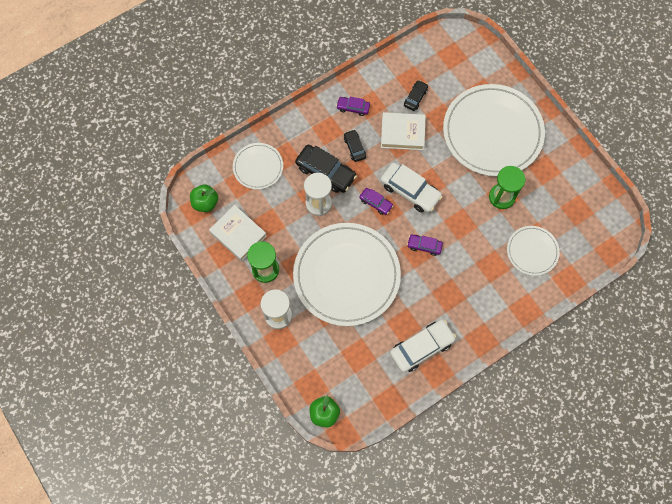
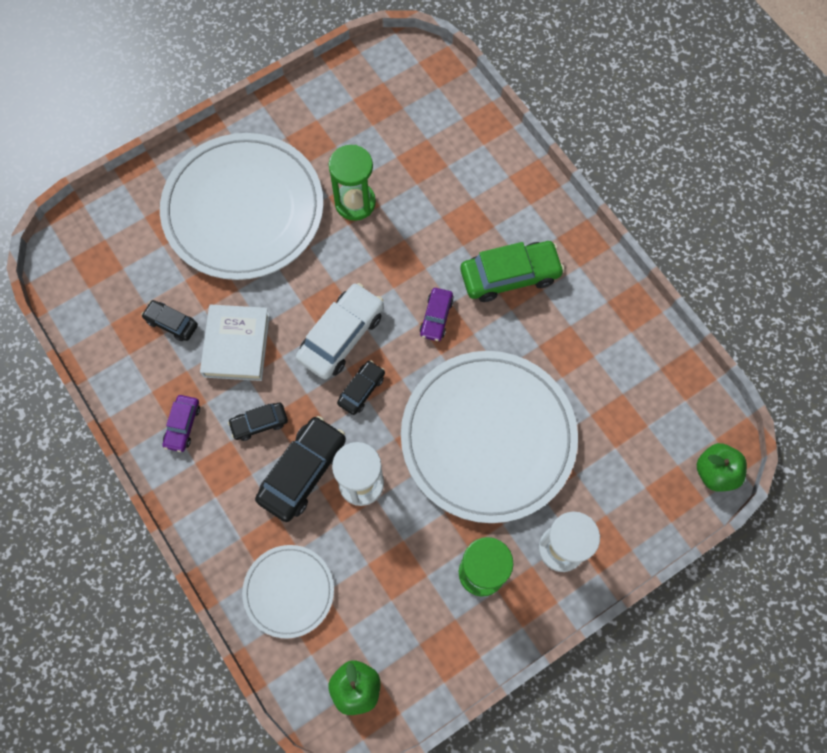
camera: 90 degrees left, 0 degrees up
white book [209,205,267,261] -> none
purple car [359,188,393,215] -> black car [337,360,385,415]
white car [390,320,456,373] -> none
white plate [507,226,560,276] -> none
none -> green car [460,241,565,302]

